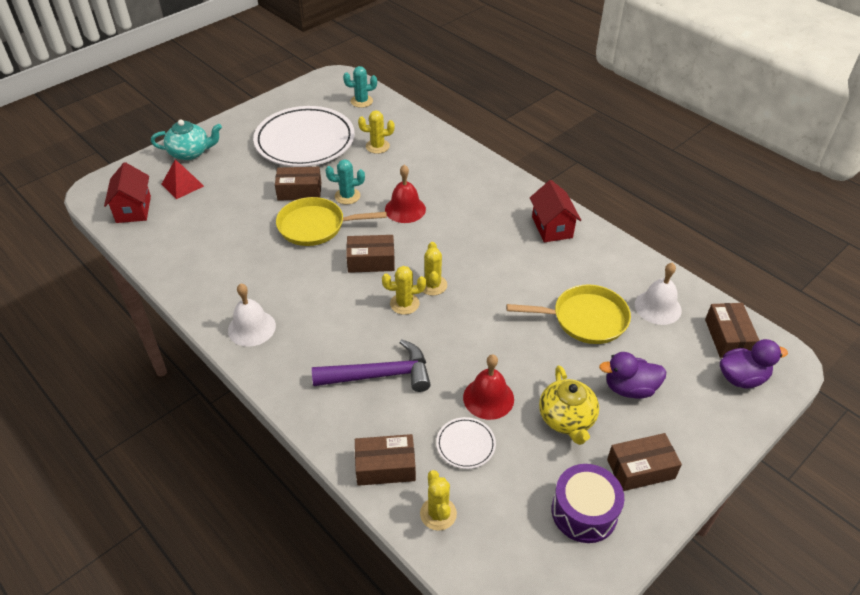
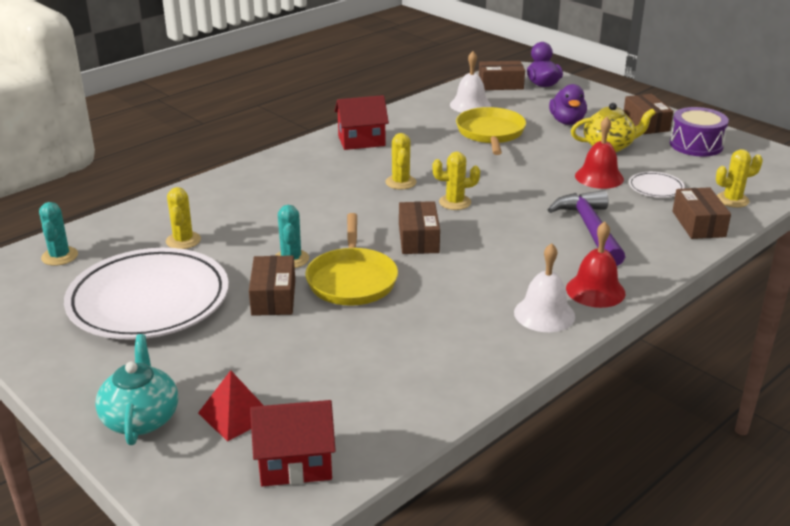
camera: 90 degrees left, 15 degrees down
yellow cactus [382,266,426,315] -> yellow cactus moved to [385,133,416,190]
red bell [385,165,426,223] -> red bell moved to [566,222,625,308]

